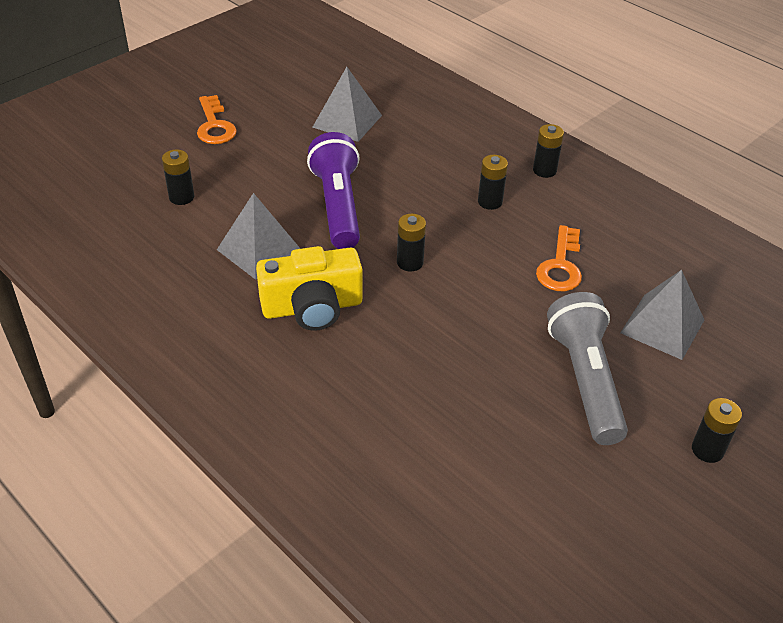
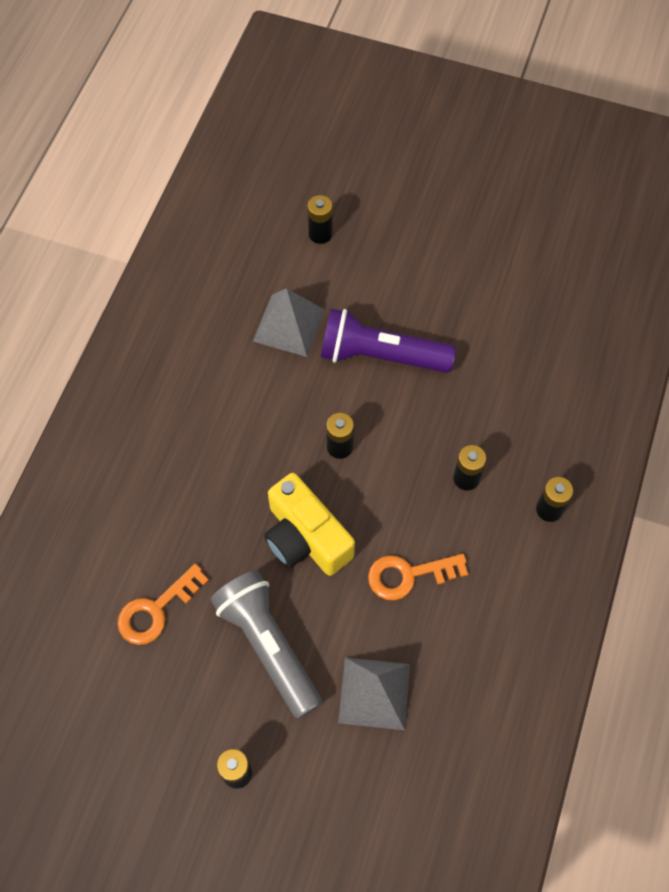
camera: 65 degrees right, 20 degrees up
orange key [197,95,237,144] -> orange key moved to [118,564,209,645]
yellow camera [256,246,363,331] -> yellow camera moved to [264,473,355,576]
purple flashlight [307,132,360,249] -> purple flashlight turned 135 degrees counterclockwise [321,308,456,373]
grey pyramid [312,67,382,142] -> none
grey flashlight [547,292,628,445] -> grey flashlight turned 90 degrees counterclockwise [210,570,322,719]

